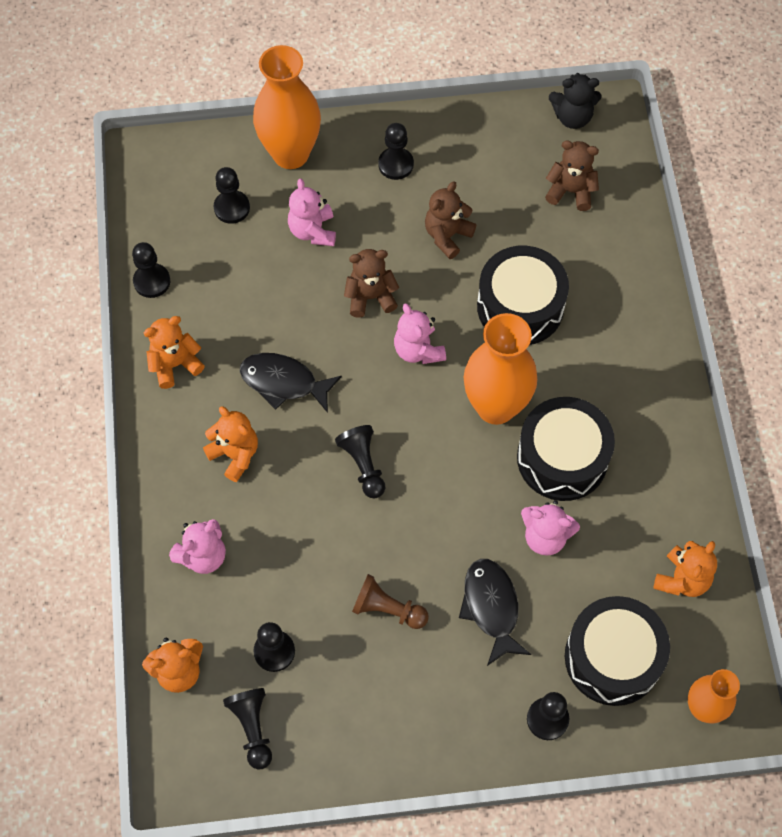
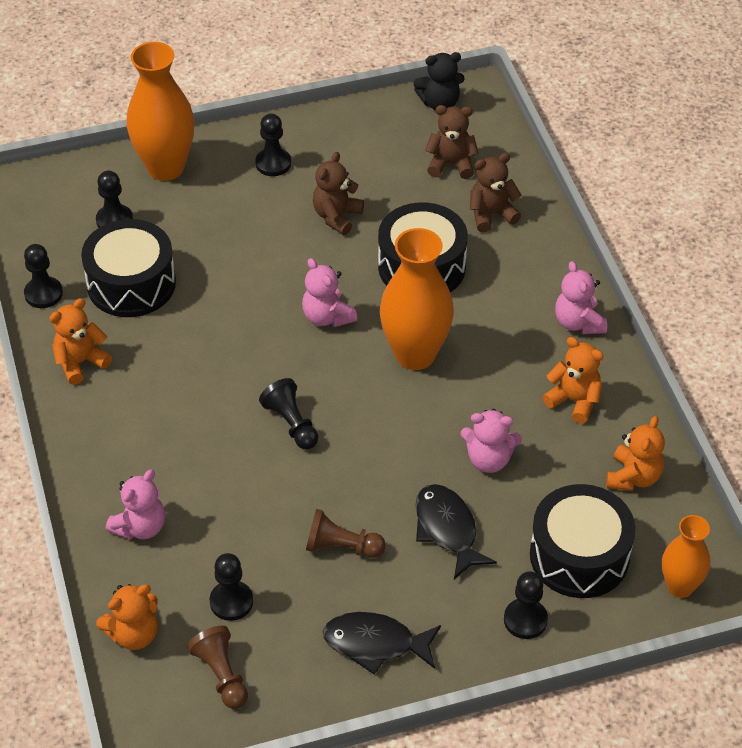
camera: 10 degrees left, 15 degrees down
orange teddy bear [203,406,258,482] -> orange teddy bear moved to [543,337,603,424]
black pawn [223,688,272,770] -> brown pawn [187,626,248,709]
black fish [239,353,342,413] -> black fish moved to [323,612,441,674]
pink teddy bear [288,179,336,246] -> pink teddy bear moved to [555,261,607,334]
brown teddy bear [344,249,399,318] -> brown teddy bear moved to [470,153,522,232]
black drum [517,397,615,501] -> black drum moved to [81,219,176,317]

